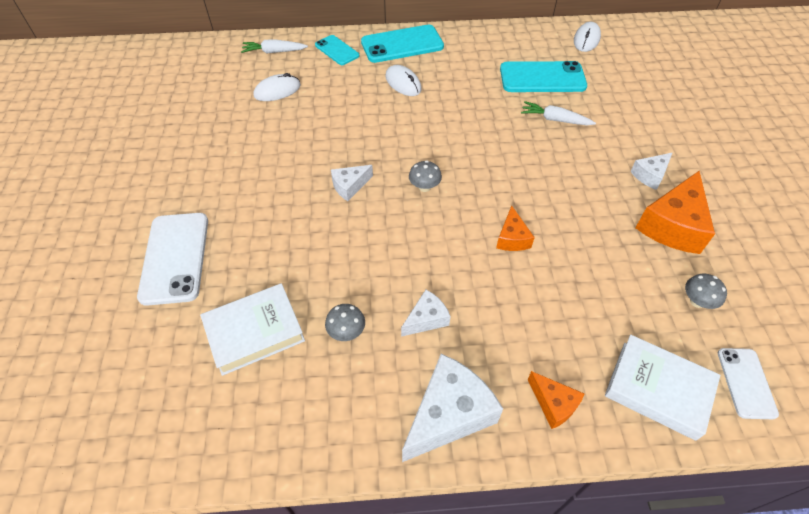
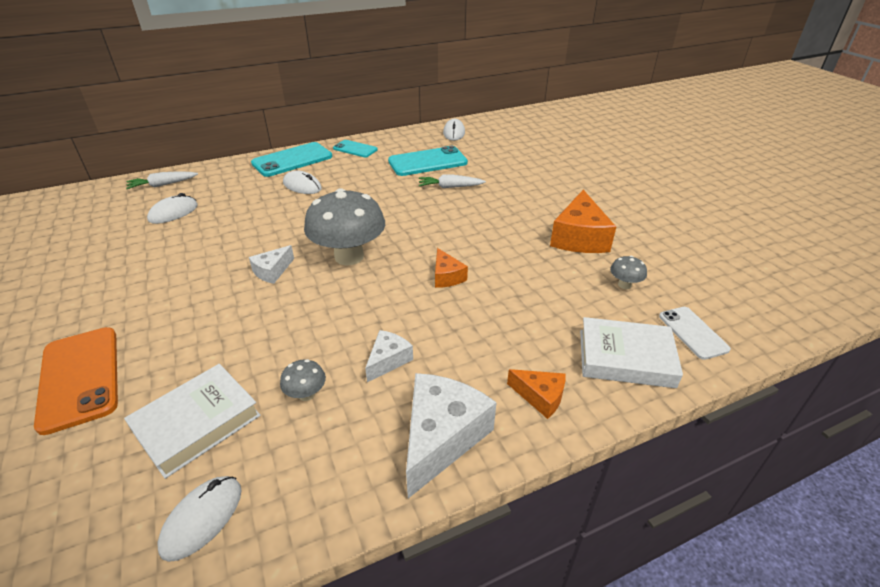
camera: 20 degrees left, 15 degrees down
white phone [137,213,208,306] -> orange phone [34,327,118,435]
turquoise phone [315,35,360,65] -> turquoise phone moved to [333,140,378,157]
grey mushroom [409,161,442,192] -> grey mushroom [304,188,385,265], size x2.37
white cheese [630,153,672,190] -> none
none -> white mouse [157,476,242,562]

